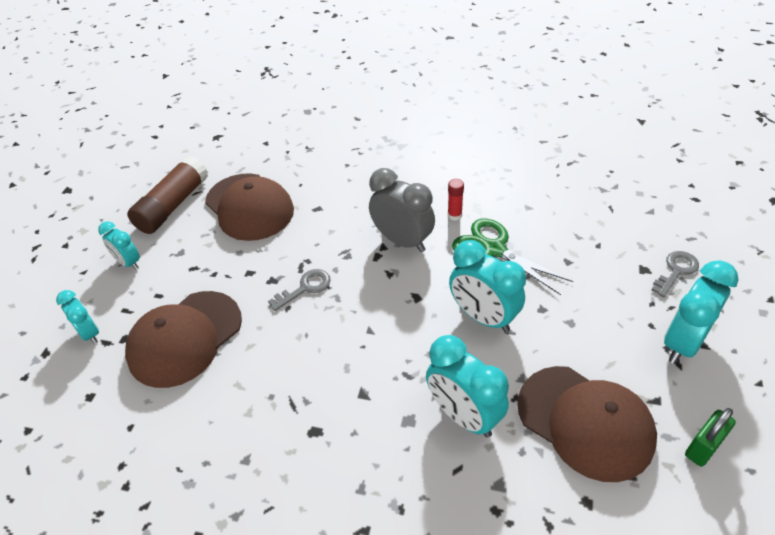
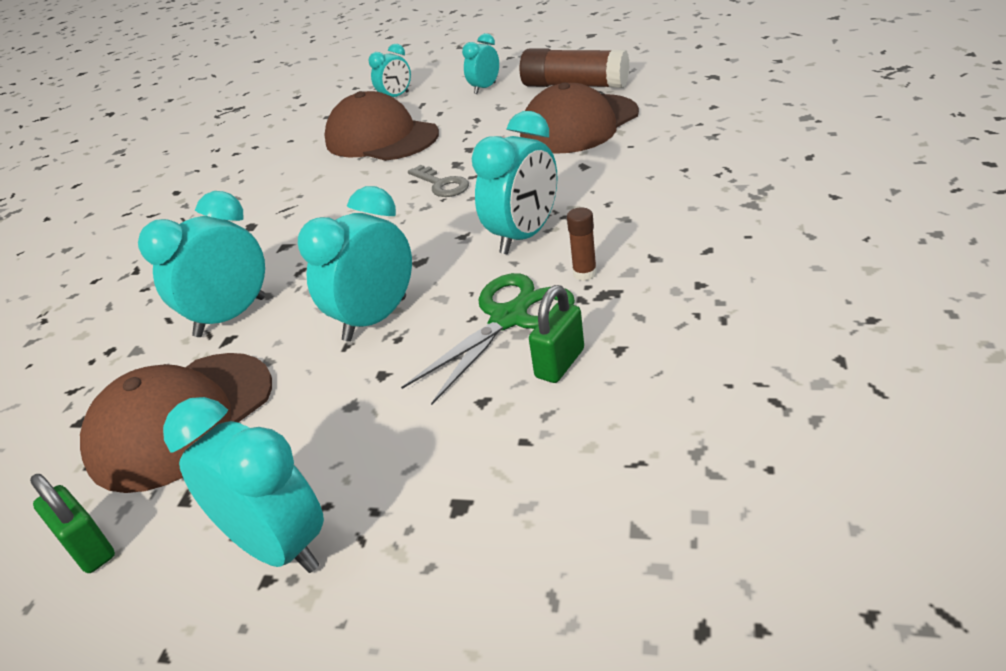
camera: 90 degrees right, 10 degrees down
grey clock [369,168,435,252] -> turquoise clock [472,111,557,254]
red glue stick [448,179,464,221] -> brown glue stick [567,207,597,281]
grey key [651,251,699,297] -> none
none -> green padlock [529,285,584,383]

